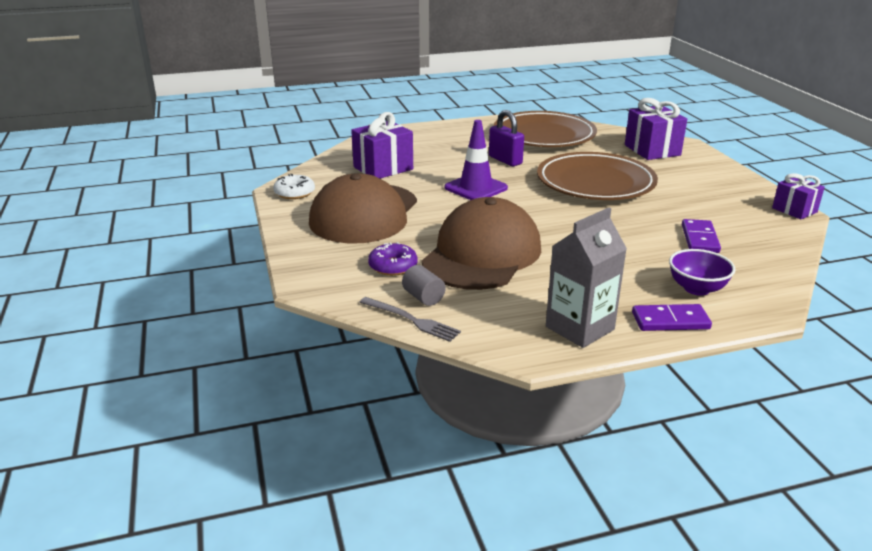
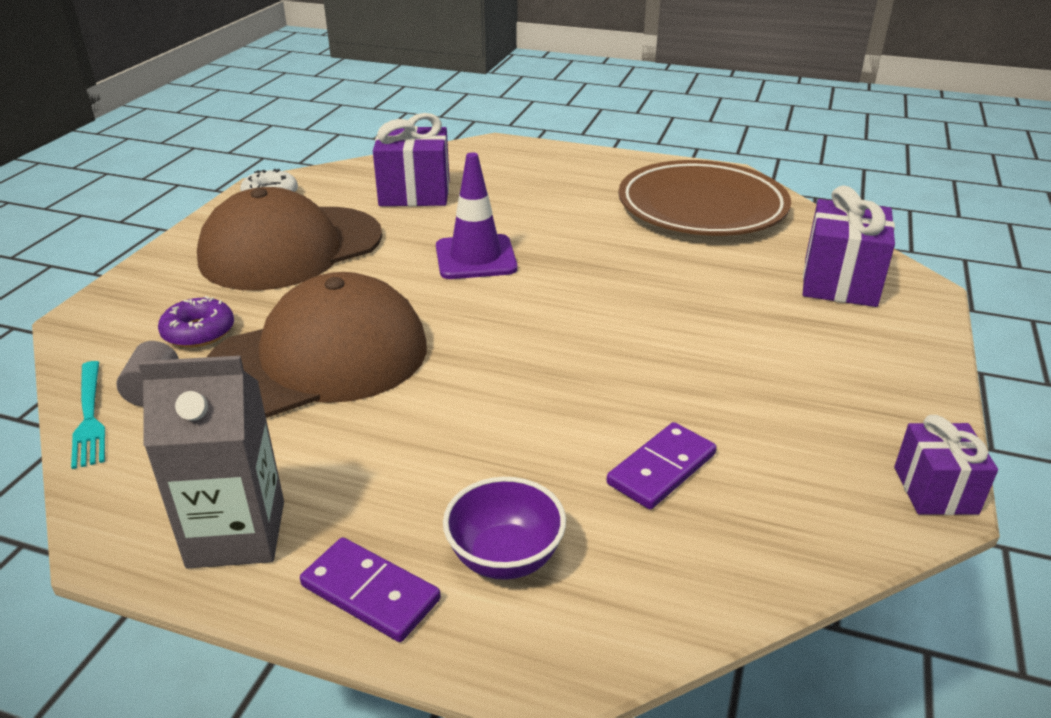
camera: 35 degrees right, 5 degrees up
grey fork [359,297,461,342] -> turquoise fork [71,361,105,469]
purple padlock [489,110,524,166] -> none
brown plate [537,152,658,200] -> none

